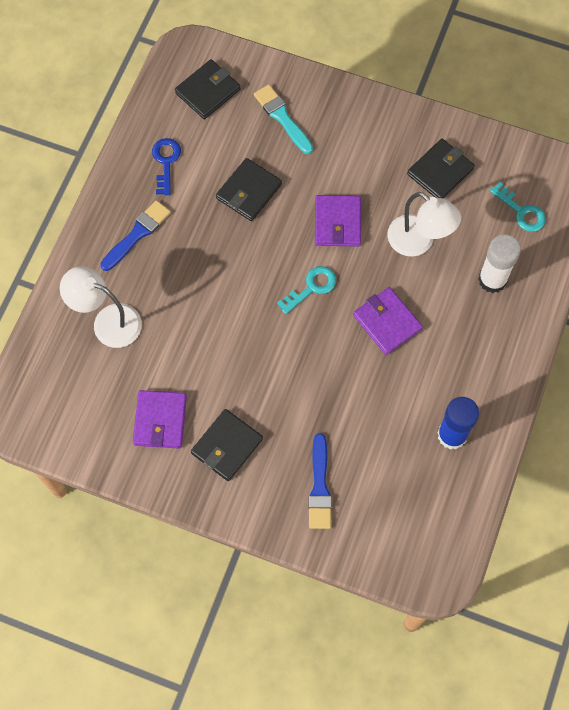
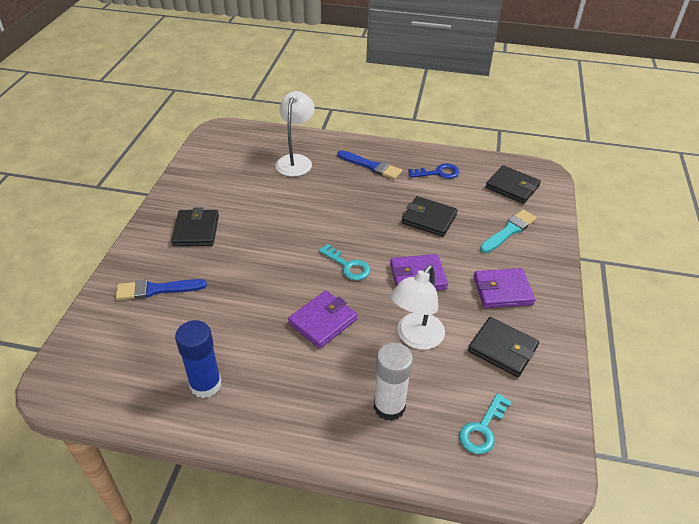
camera: 80 degrees right, 25 degrees down
purple wallet [133,390,187,449] -> purple wallet moved to [474,268,535,308]
black wallet [191,409,263,481] -> black wallet turned 60 degrees clockwise [171,207,219,246]

